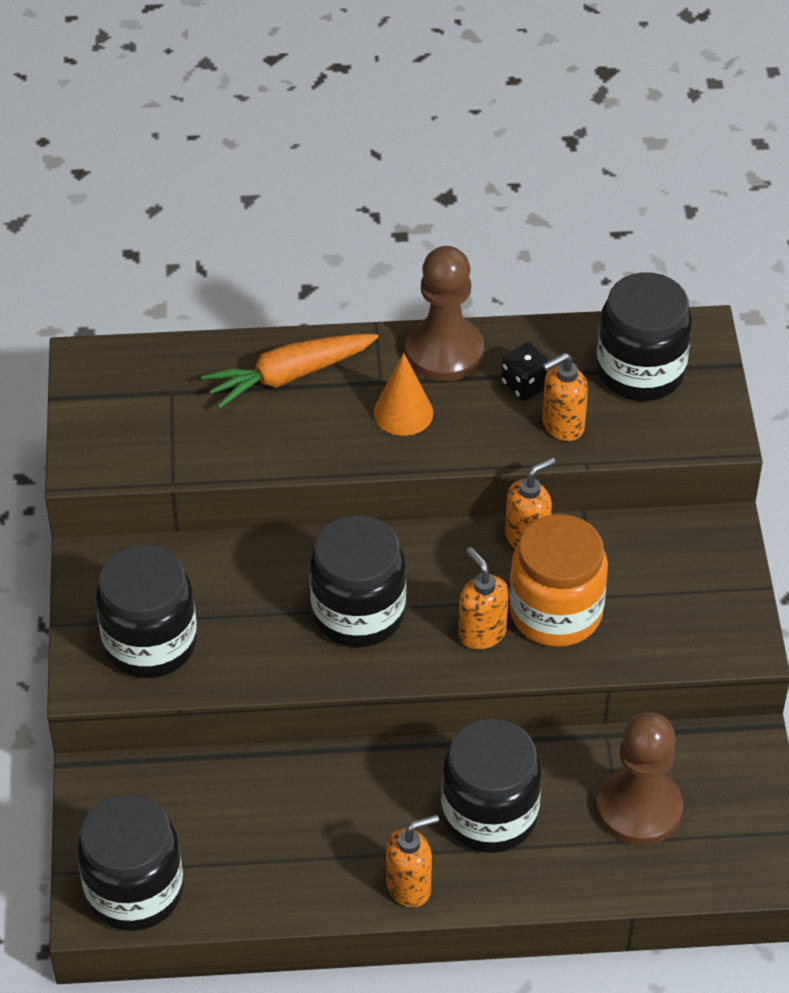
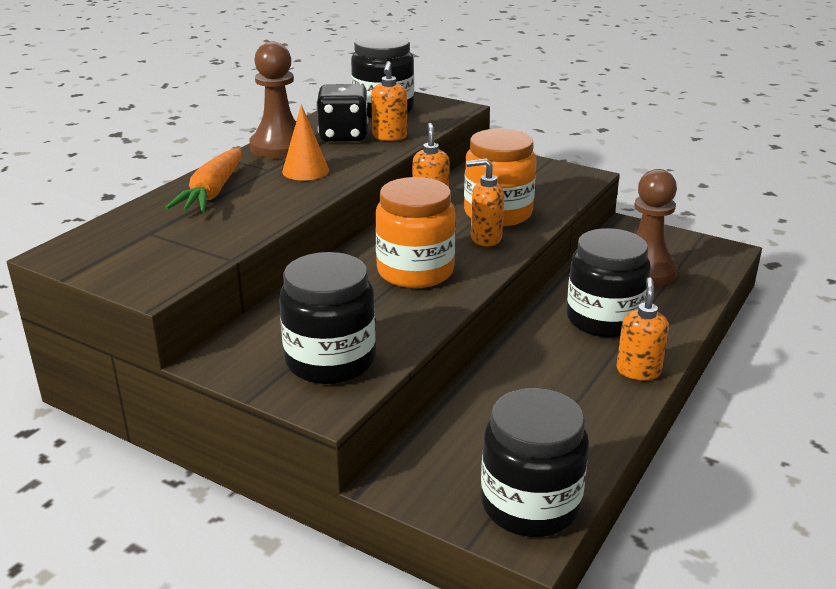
camera: 55 degrees left, 20 degrees down
black jar [310,515,406,647] -> orange jar [375,177,456,288]
black dice [501,341,551,401] -> black dice [316,84,368,142], size x1.63

